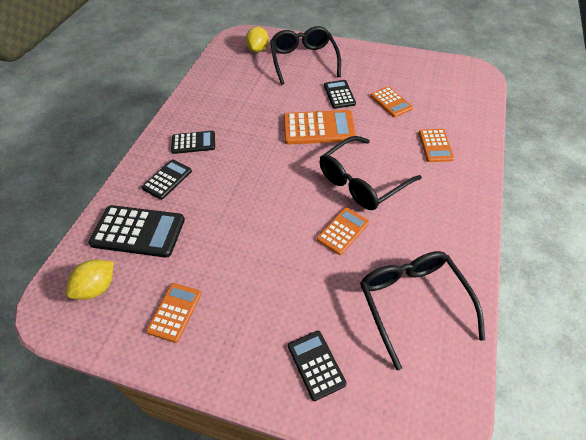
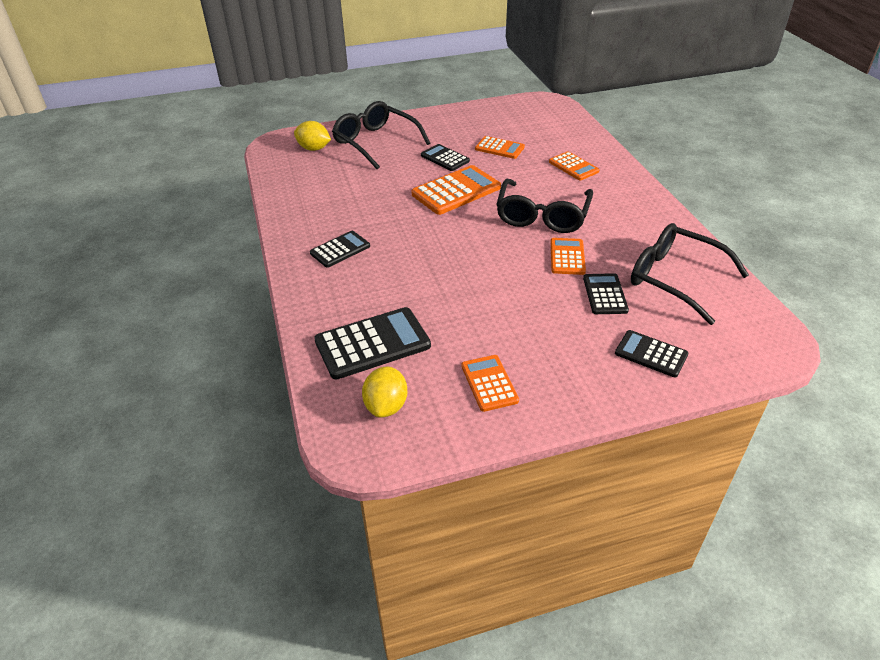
camera: 35 degrees left, 10 degrees down
black calculator [142,160,192,200] -> black calculator moved to [583,273,629,314]
yellow lemon [245,26,269,53] -> yellow lemon turned 45 degrees counterclockwise [294,121,331,151]

